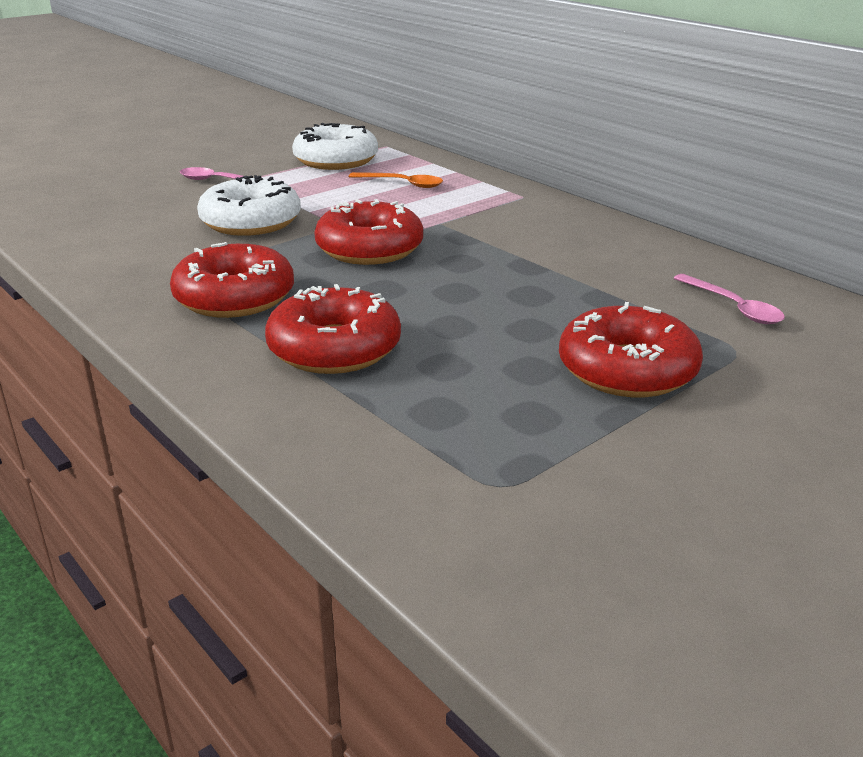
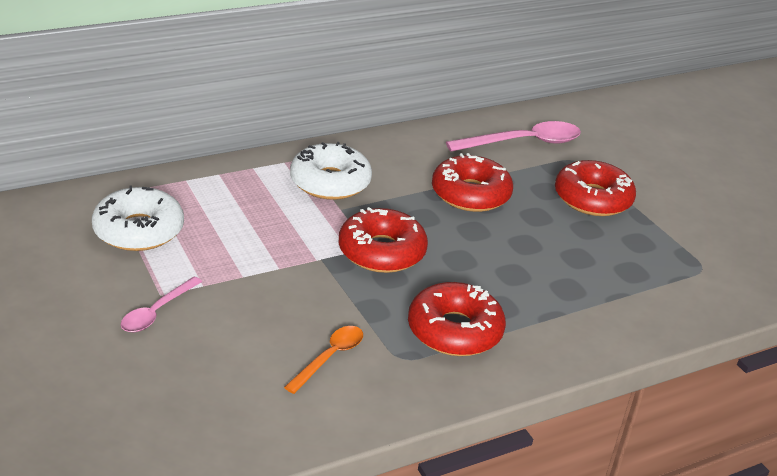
camera: 80 degrees left, 5 degrees up
white donut [197,175,301,236] -> white donut moved to [290,142,372,200]
red donut [265,284,401,374] -> red donut moved to [432,153,513,212]
orange spoon [349,172,443,188] -> orange spoon moved to [284,326,363,394]
pink spoon [674,274,785,324] -> pink spoon [446,121,581,152], size x1.73

